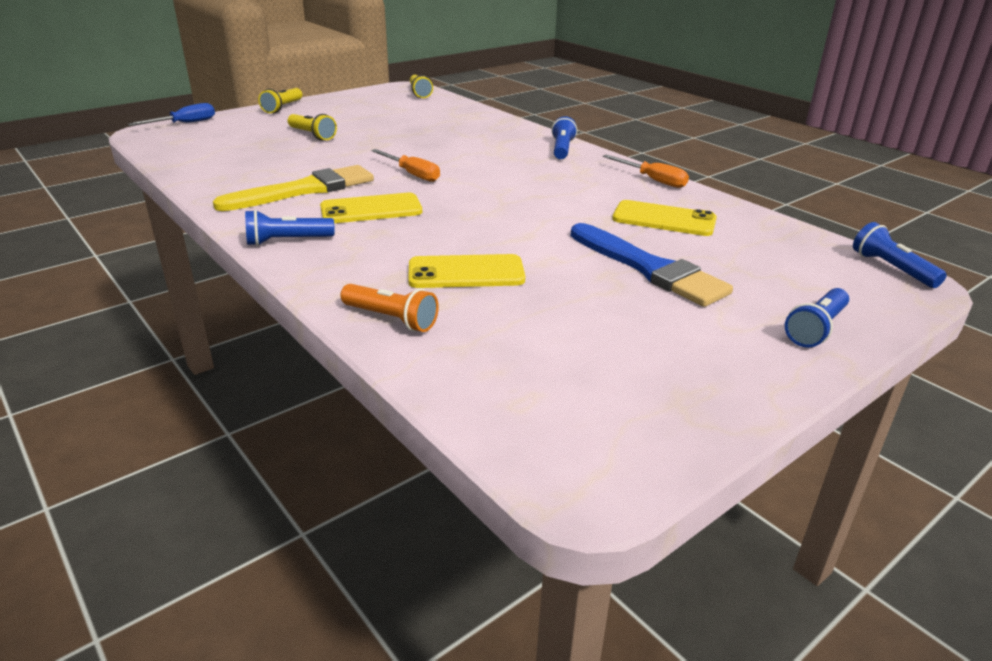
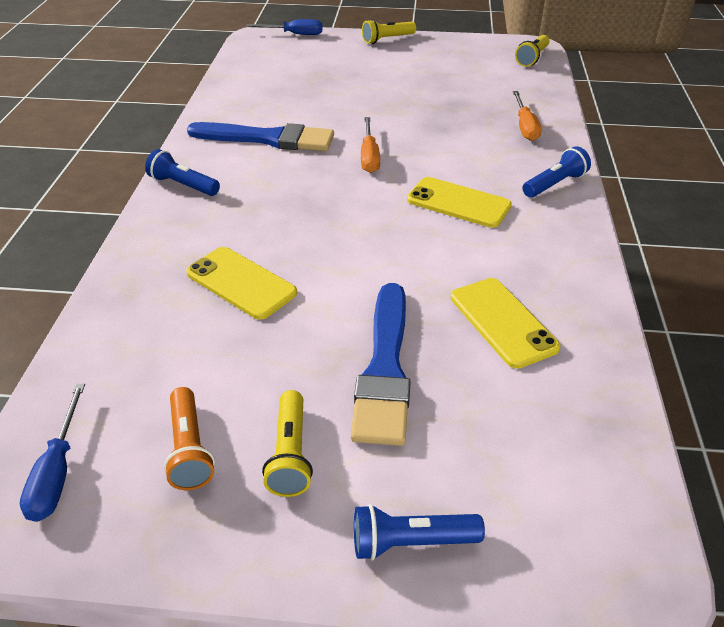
camera: 45 degrees right, 10 degrees up
yellow brush [213,165,374,211] -> blue brush [187,122,334,151]
yellow flashlight [287,114,337,141] -> yellow flashlight moved to [262,390,313,497]
yellow phone [320,193,422,223] -> yellow phone moved to [407,177,512,228]
orange flashlight [340,284,439,332] -> orange flashlight moved to [164,387,215,490]
orange screwdriver [603,155,689,188] -> orange screwdriver moved to [513,91,542,141]
blue flashlight [853,222,947,288] -> none
none -> blue screwdriver [20,384,85,522]

